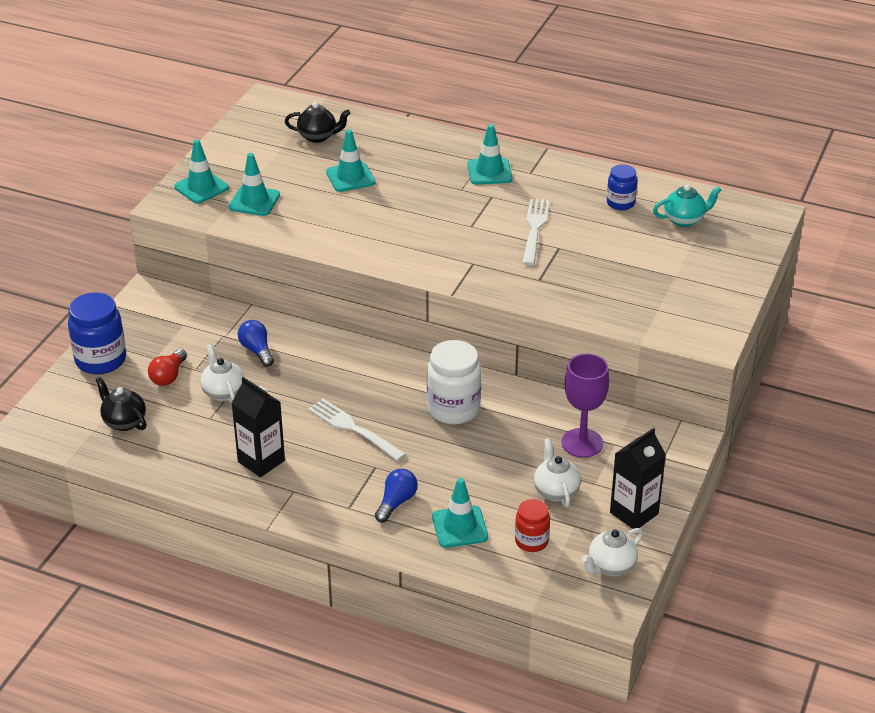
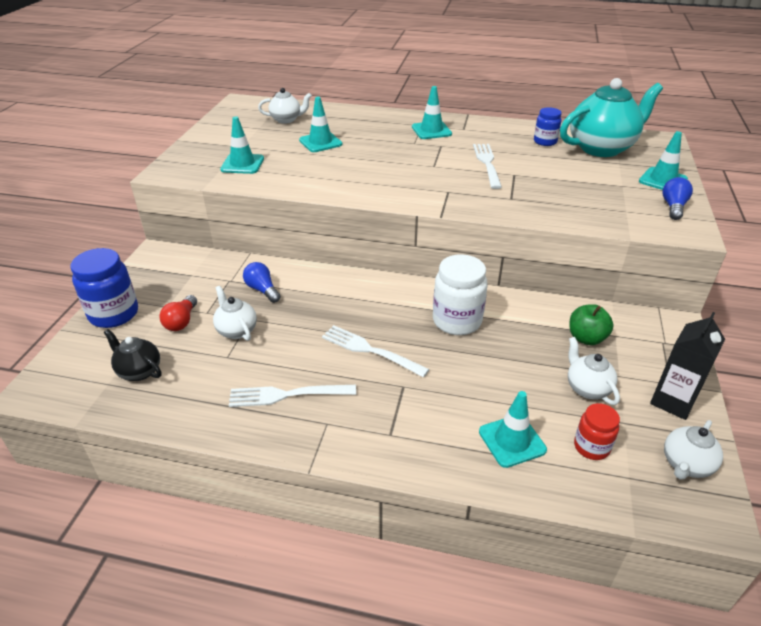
camera: 10 degrees left, 0 degrees up
turquoise traffic cone [174,139,229,204] -> turquoise traffic cone moved to [639,131,688,190]
black carton [231,377,285,477] -> white fork [229,385,356,407]
black teapot [285,102,350,143] -> white teapot [258,88,312,124]
blue light bulb [375,469,418,522] -> blue light bulb moved to [662,177,693,220]
purple goblet [562,353,609,458] -> green apple [570,304,614,345]
turquoise teapot [653,184,721,227] -> turquoise teapot [560,78,663,157], size x2.00

